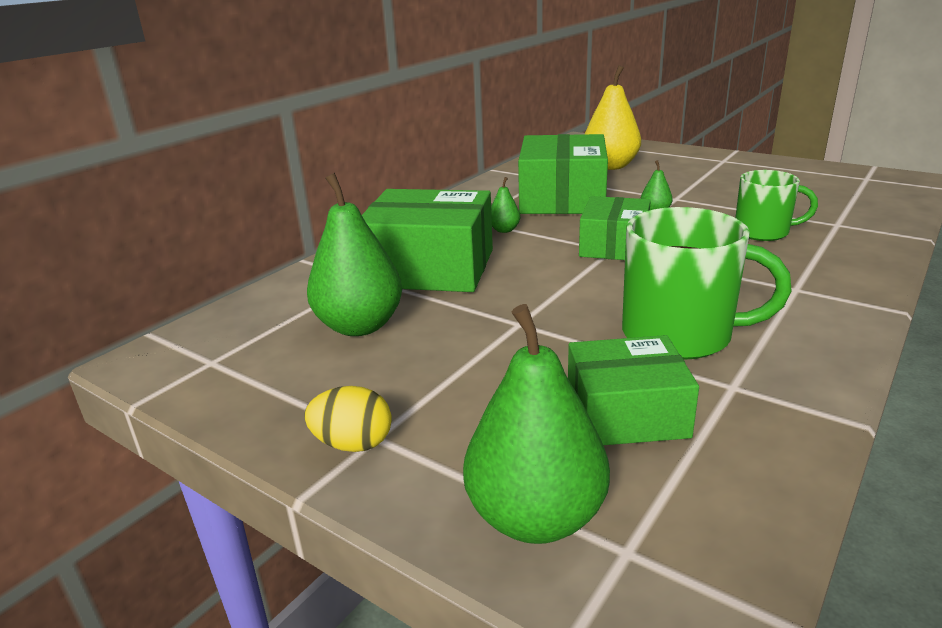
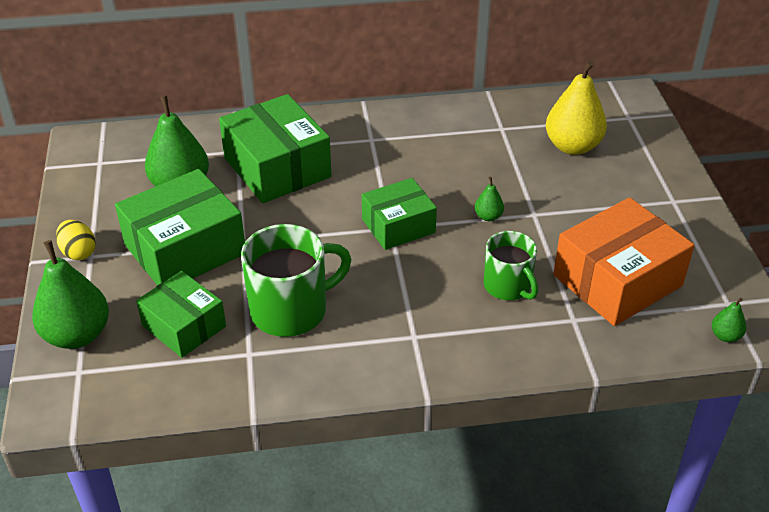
camera: 45 degrees right, 15 degrees up
green pear [491,177,520,233] -> green pear moved to [712,298,746,342]
green box [518,134,608,214] -> green box moved to [115,169,245,286]
green mug [622,207,792,360] -> green mug turned 90 degrees counterclockwise [241,224,352,337]
none -> orange box [553,197,694,326]

